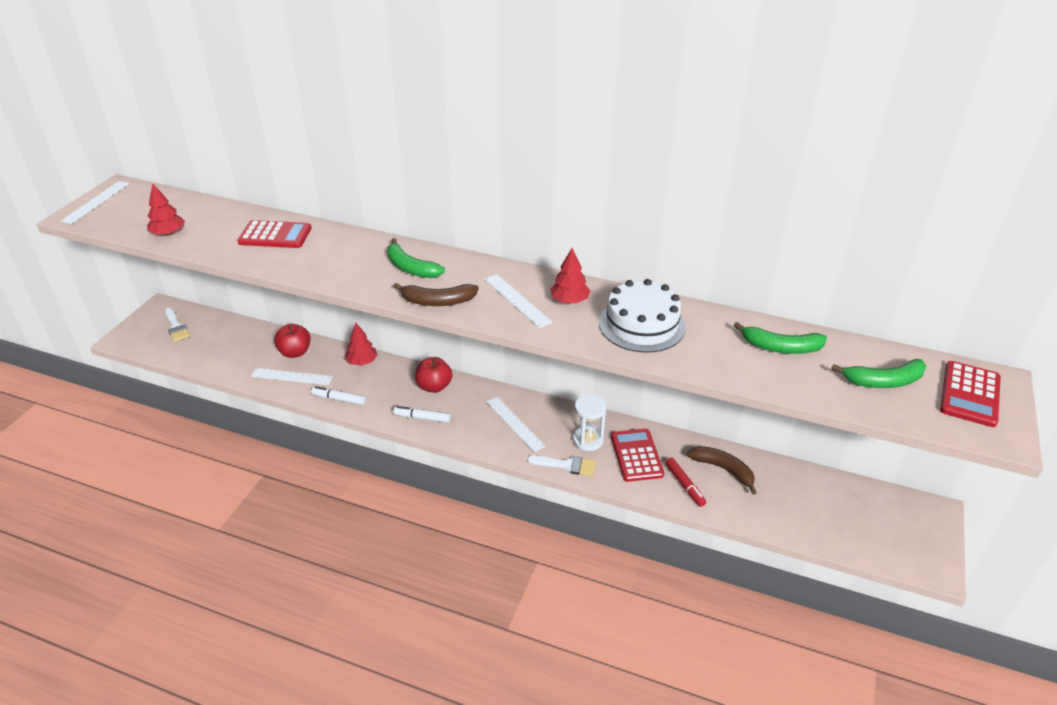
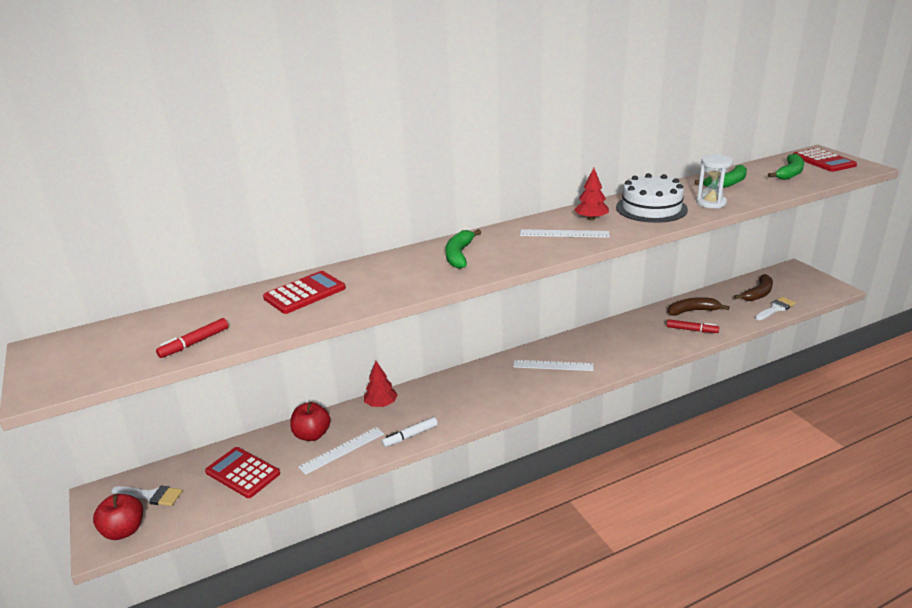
camera: 45 degrees left, 10 degrees down
white ruler [61,181,130,224] -> none
red tree [147,183,185,236] -> red marker [156,318,228,358]
green banana [387,238,445,278] -> green banana turned 105 degrees clockwise [445,229,481,269]
white marker [393,406,450,423] -> none
brown banana [394,283,479,306] -> brown banana moved to [734,274,773,301]
red apple [415,357,452,393] -> red apple moved to [93,494,143,540]
white brush [527,455,596,476] -> white brush moved to [755,297,796,320]
white hourglass [573,394,607,451] -> white hourglass moved to [696,155,733,208]
red calculator [611,429,664,482] -> red calculator moved to [205,447,280,498]

